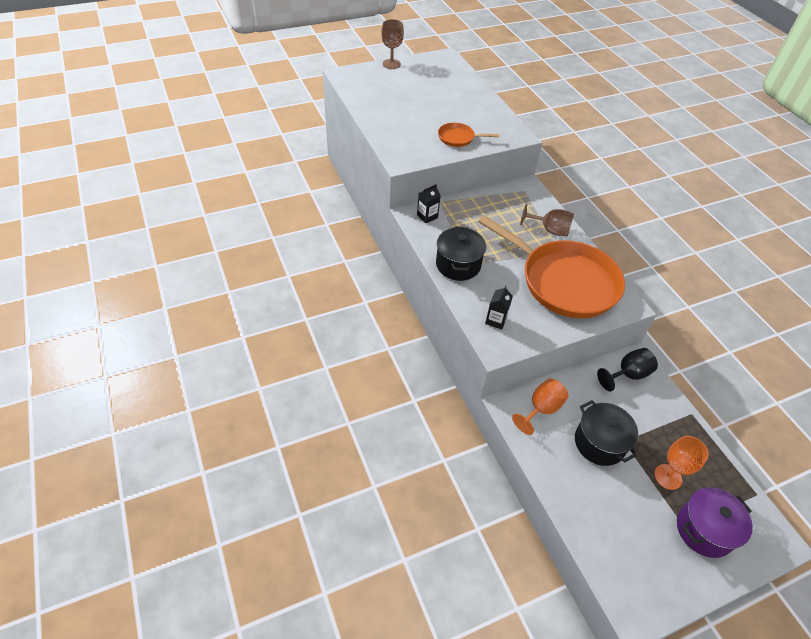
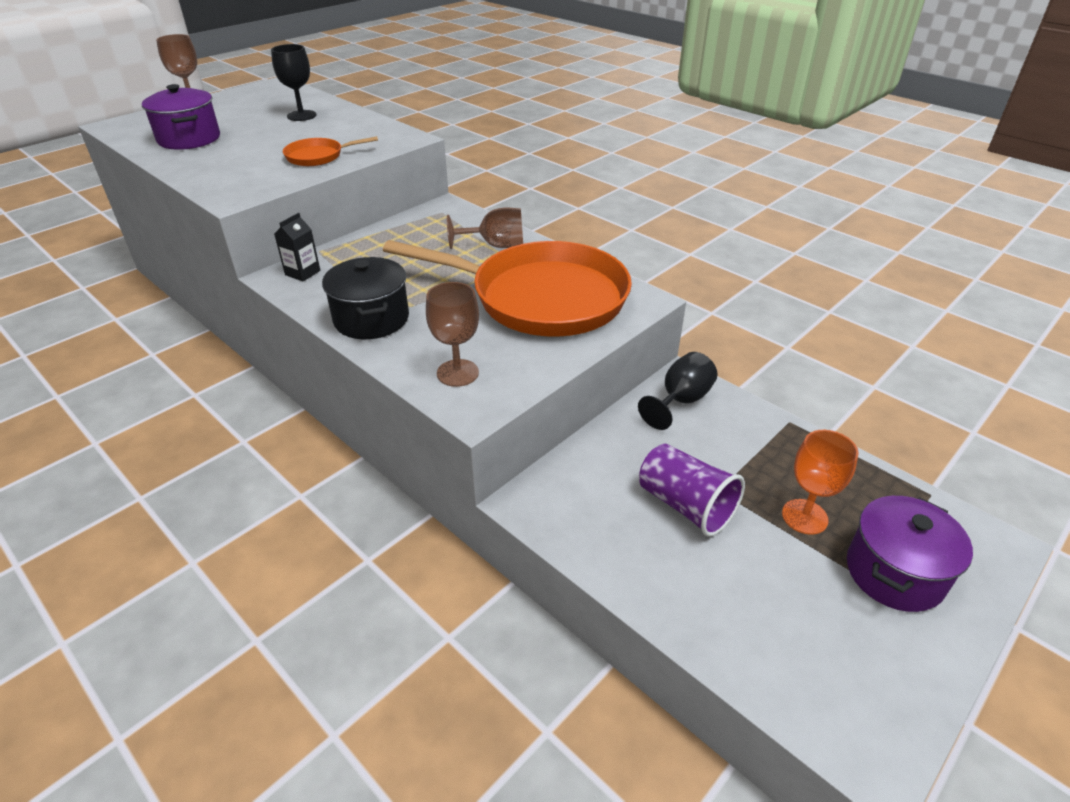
camera: 20 degrees left, 10 degrees down
black carton [485,286,513,329] -> brown goblet [426,282,479,387]
orange goblet [512,378,568,435] -> none
black pot [575,400,638,466] -> purple cup [639,444,745,537]
none -> purple pot [142,84,220,150]
none -> black goblet [271,44,316,121]

